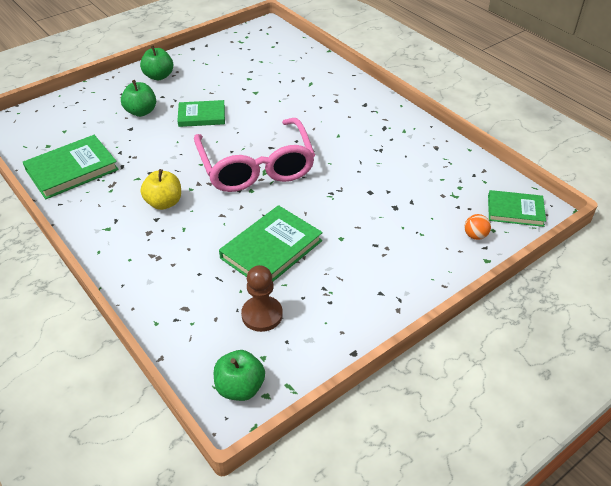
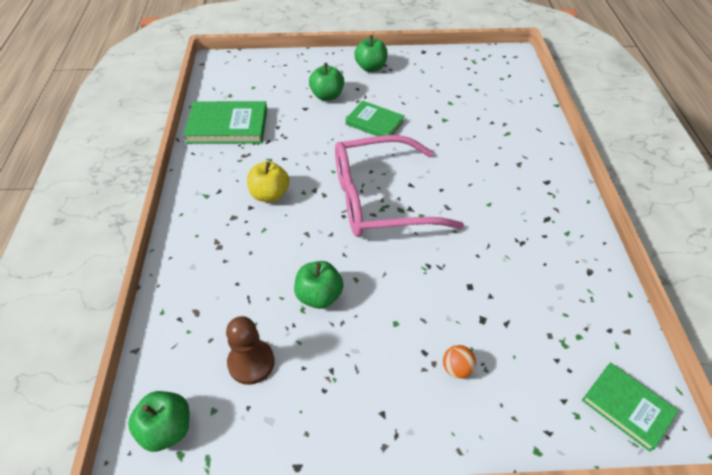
camera: 35 degrees right, 5 degrees up
pink glasses [194,118,315,192] -> pink glasses turned 60 degrees clockwise [335,135,464,237]
green book [219,205,323,282] -> green apple [294,261,344,309]
orange ball [465,214,491,240] -> orange ball moved to [443,345,476,379]

